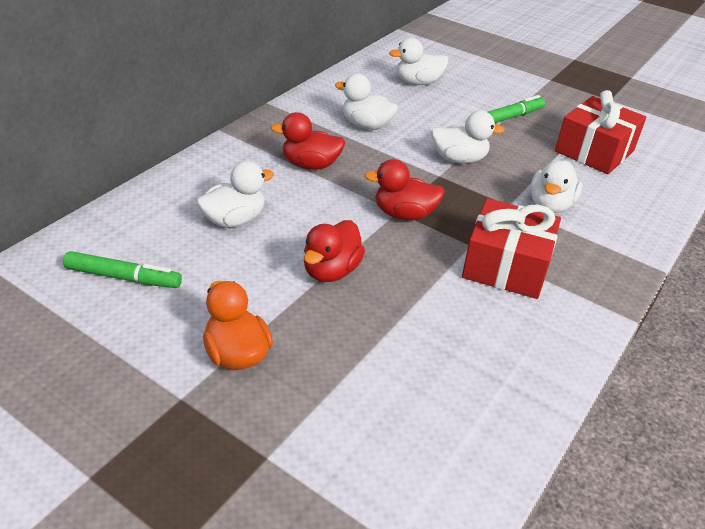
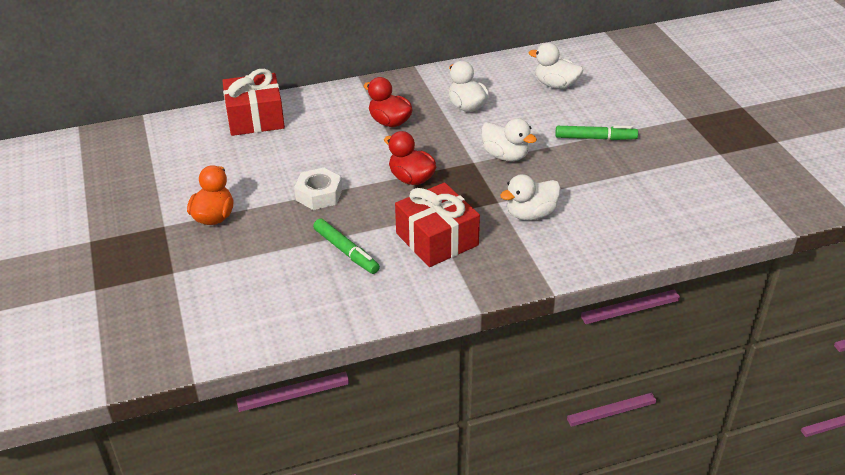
camera: 40 degrees right, 0 degrees up
green marker [63,251,182,288] -> green marker moved to [313,219,380,274]
white duck [196,161,274,228] -> none
red duck [304,220,365,282] -> white nut [294,168,342,210]
red gift [555,90,646,174] -> red gift moved to [222,69,285,136]

